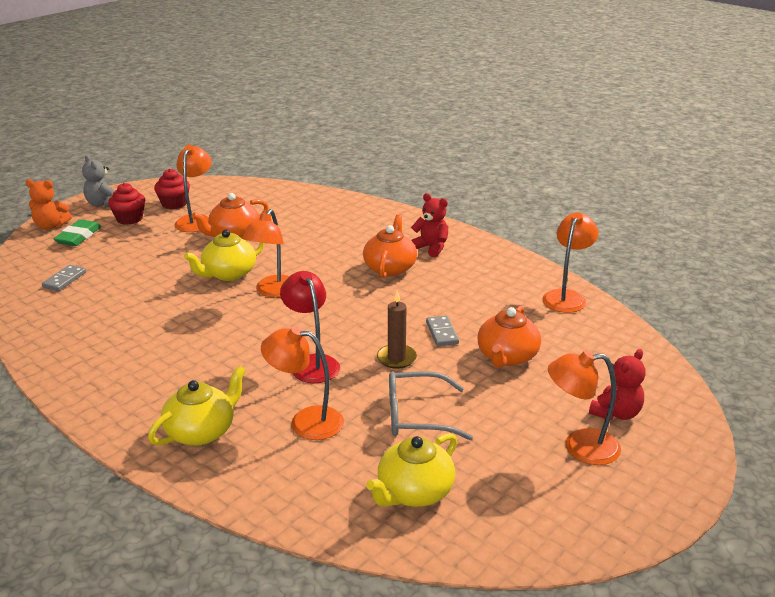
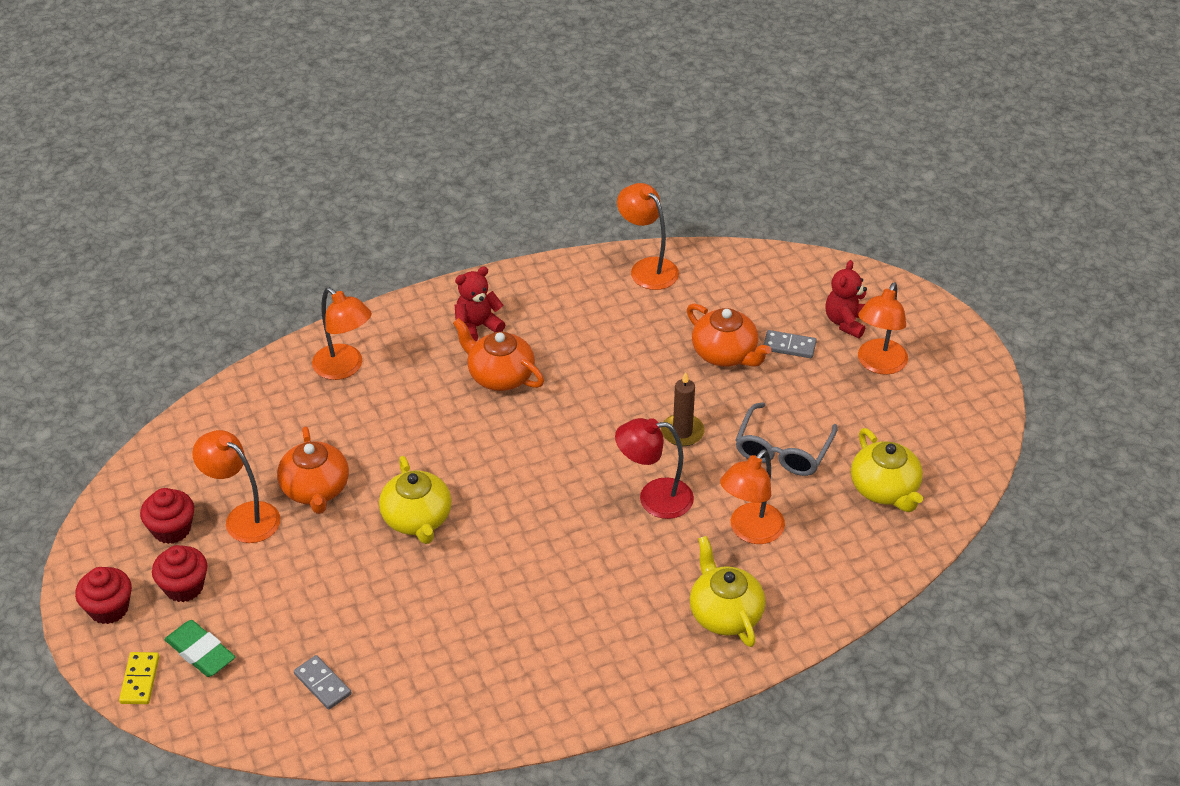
camera: 65 degrees left, 15 degrees up
orange teddy bear [25,179,72,230] -> yellow domino [119,652,159,704]
grey teddy bear [82,155,114,208] -> red cupcake [75,567,132,624]
orange lamp [242,209,290,298] -> orange lamp moved to [312,287,372,380]
grey domino [426,315,459,346] -> grey domino moved to [764,330,817,358]
red teddy bear [589,349,645,420] -> red teddy bear turned 135 degrees counterclockwise [825,260,867,338]

